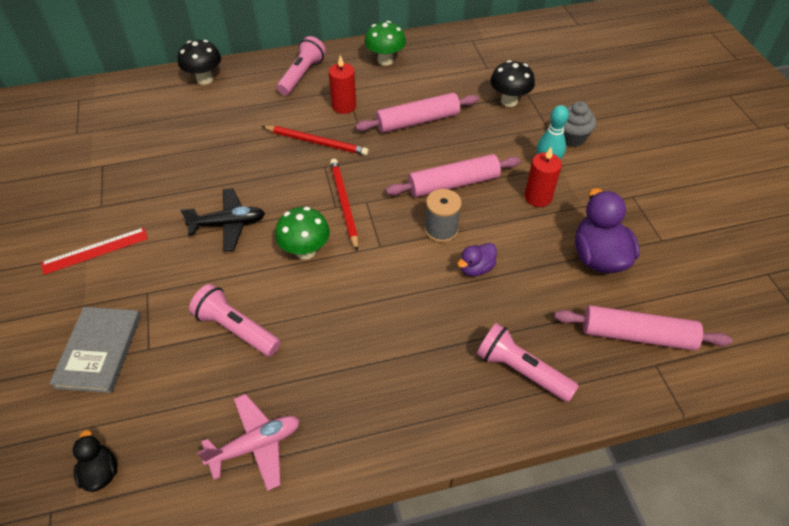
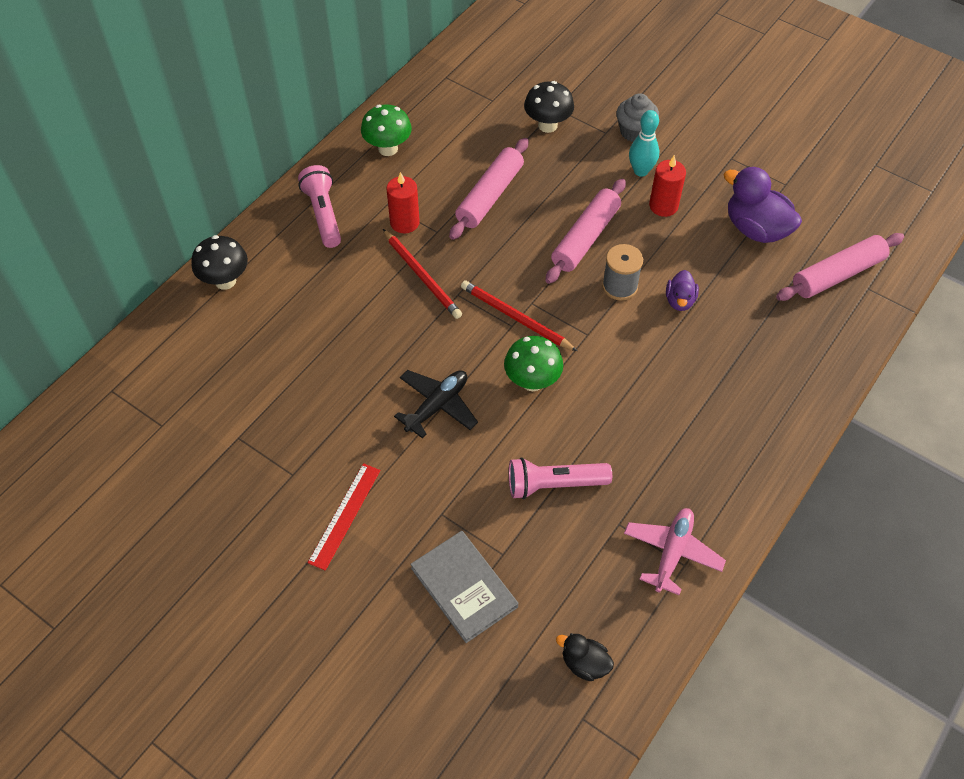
camera: 40 degrees left, 5 degrees up
red pencil [262,126,369,155] -> red pencil turned 75 degrees clockwise [383,229,462,319]
pink flashlight [477,323,579,402] -> none

